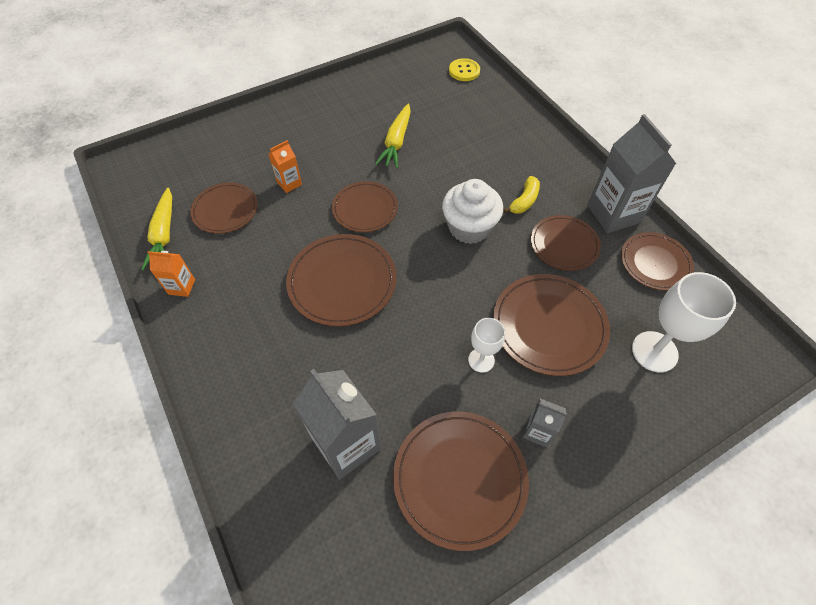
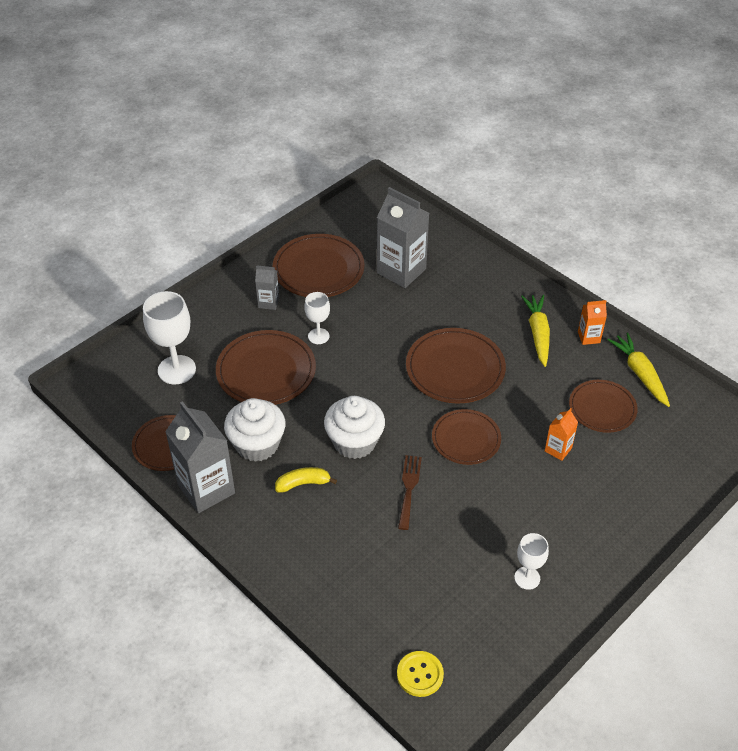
camera: 165 degrees right, 10 degrees down
yellow carrot [375,104,411,168] -> yellow carrot moved to [521,295,550,367]
yellow banana [503,176,540,214] -> yellow banana turned 60 degrees clockwise [275,467,337,492]
brown plate [531,215,601,271] -> white cupcake [224,398,285,462]
none -> brown fork [398,455,422,530]
none -> white goblet [514,533,549,590]

